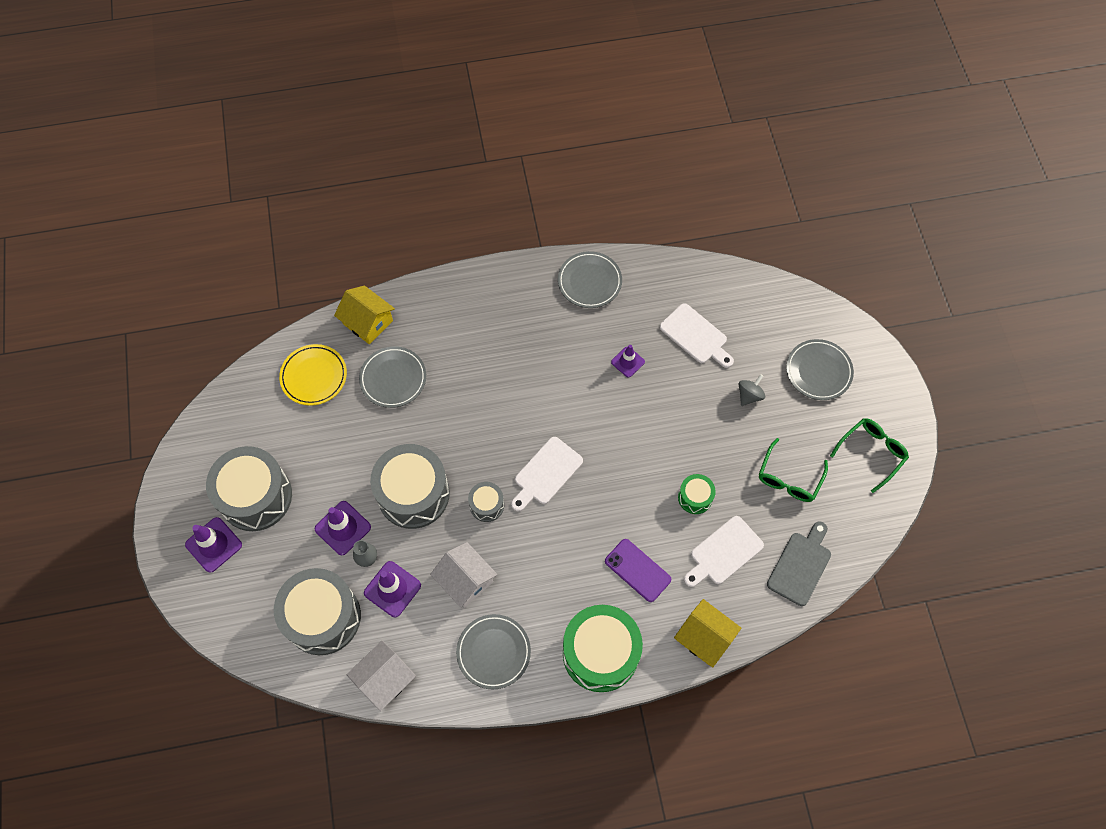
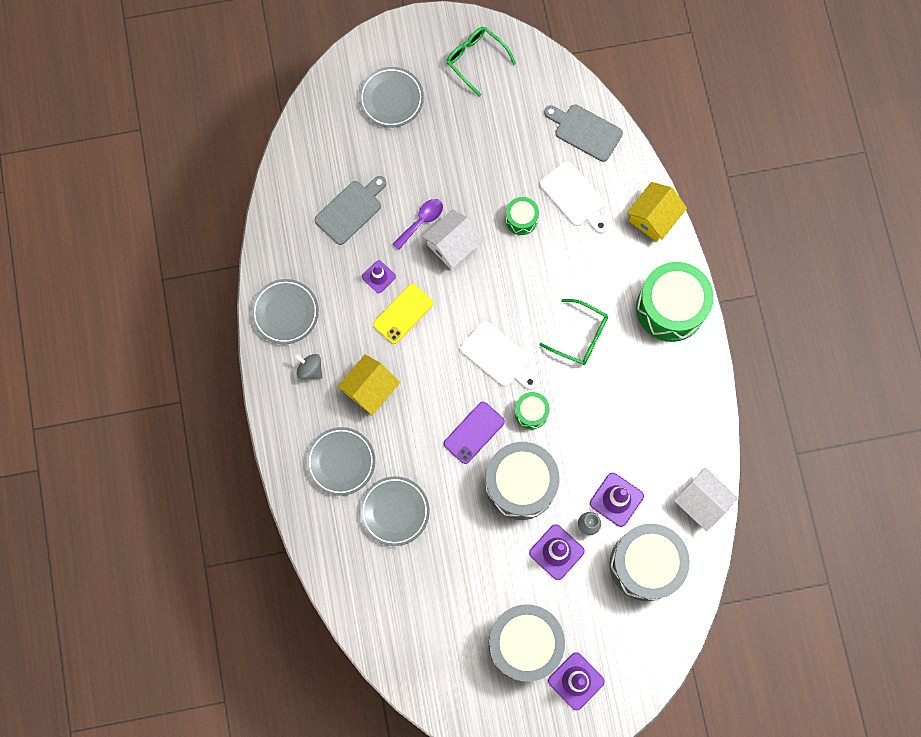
camera: 90 degrees left, 10 degrees up
yellow plate [279,344,347,406] -> none
yellow house [334,286,395,344] -> yellow house moved to [337,354,400,416]
white house [430,542,498,608] -> white house moved to [422,209,483,270]
grey plate [456,614,531,689] -> grey plate moved to [306,427,375,496]
grey drum [468,482,504,522] -> green drum [515,392,550,429]
purple phone [605,539,671,602] -> purple phone moved to [444,402,505,464]
white cutting board [660,303,734,368] -> grey cutting board [314,176,386,245]
grey spinning top [739,374,765,406] -> grey spinning top moved to [295,354,322,379]
green glasses [759,438,828,502] -> green glasses moved to [539,299,608,365]
none -> yellow phone [373,284,433,344]
none -> purple spoon [393,199,443,250]

